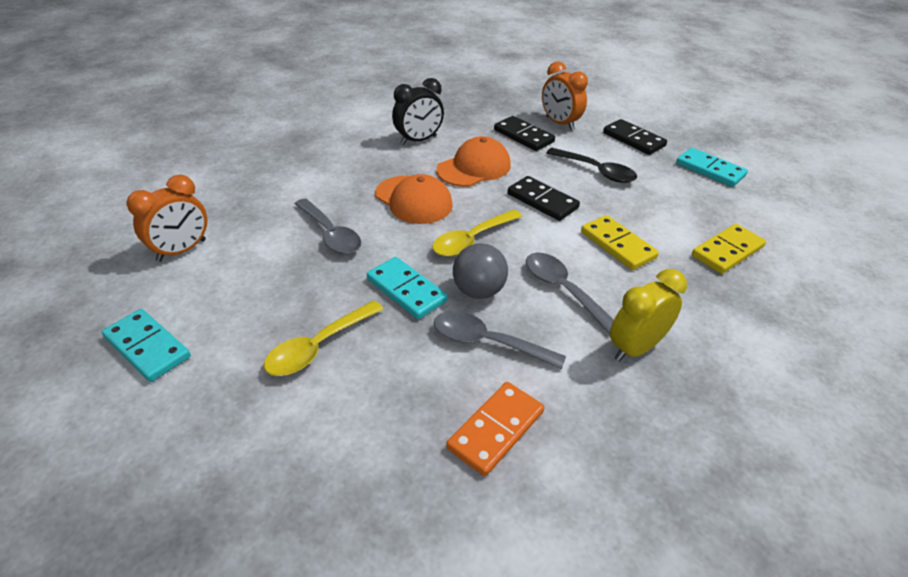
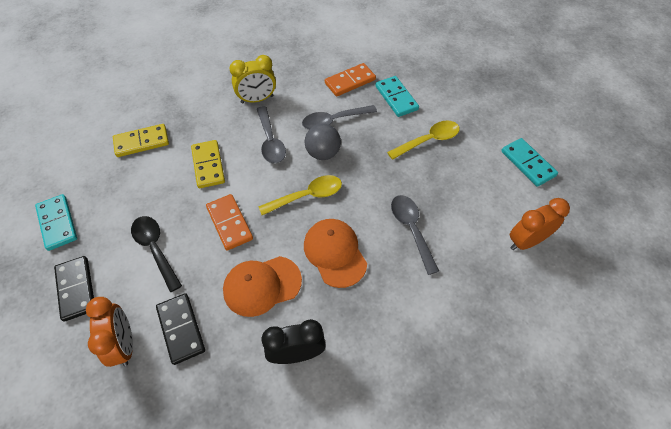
camera: 160 degrees left, 15 degrees up
turquoise domino [367,257,448,319] -> turquoise domino moved to [375,76,419,117]
grey spoon [434,311,566,369] -> grey spoon turned 120 degrees clockwise [302,105,377,129]
black domino [508,176,580,221] -> orange domino [206,194,253,251]

